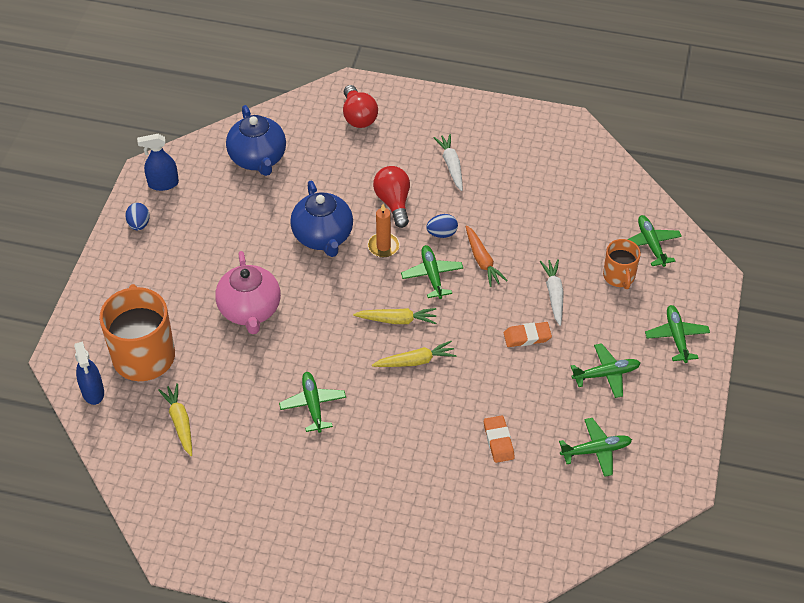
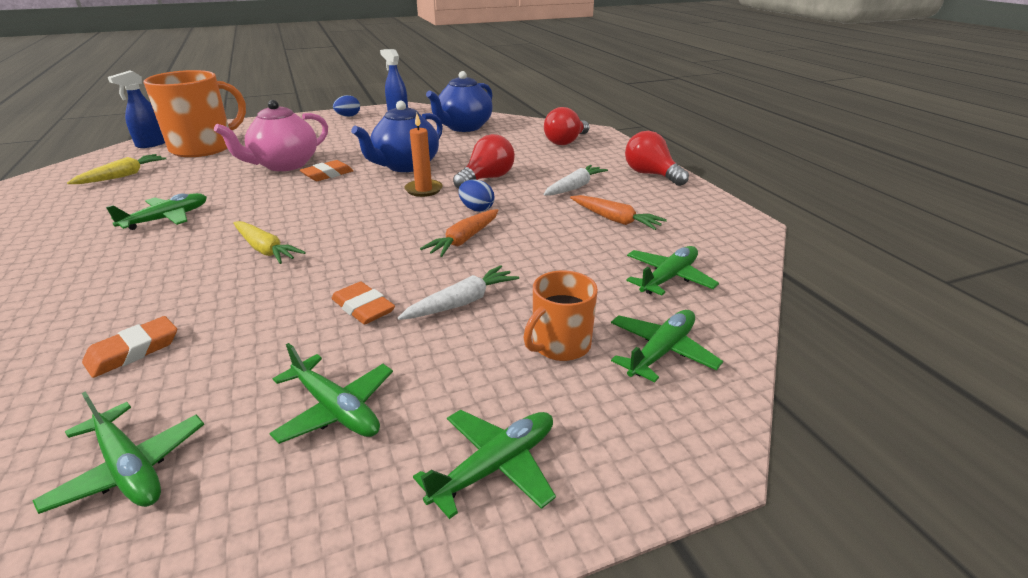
camera: 55 degrees right, 20 degrees down
yellow carrot [353,308,436,324] -> none
green plane [401,245,463,299] -> green plane moved to [626,246,719,296]
none -> orange eraser [300,160,353,181]
none -> orange carrot [570,195,667,230]
none -> red light bulb [625,131,689,186]

